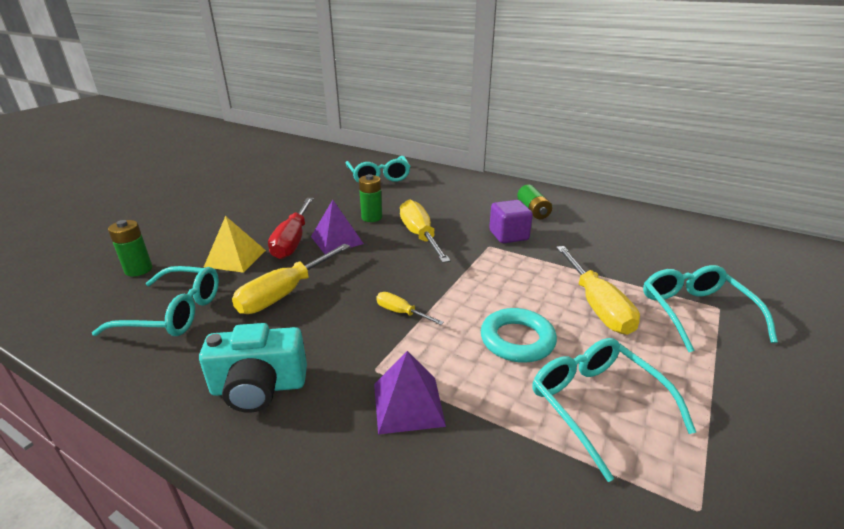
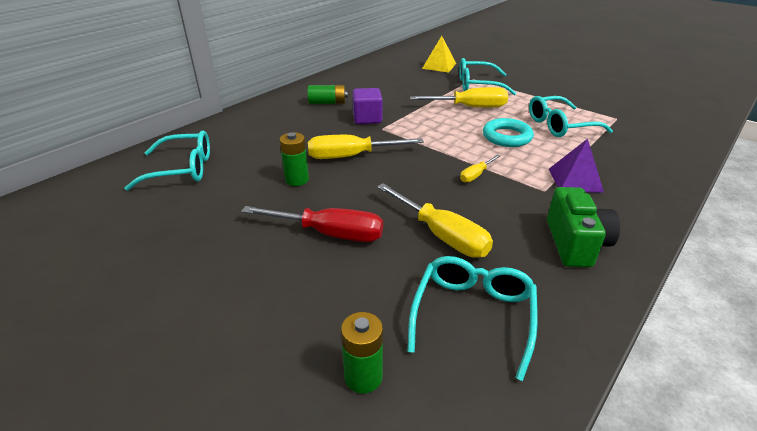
camera: 80 degrees left, 5 degrees up
turquoise camera [199,323,307,413] -> green camera [547,187,620,267]
yellow pyramid [204,216,266,273] -> yellow pyramid moved to [422,36,456,73]
purple pyramid [311,200,364,254] -> none

